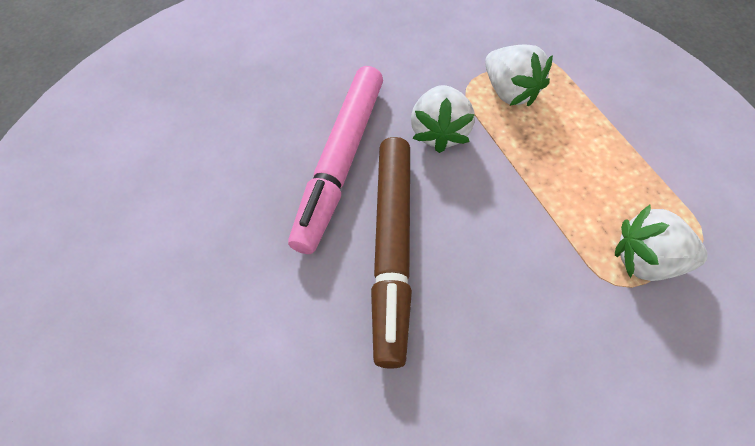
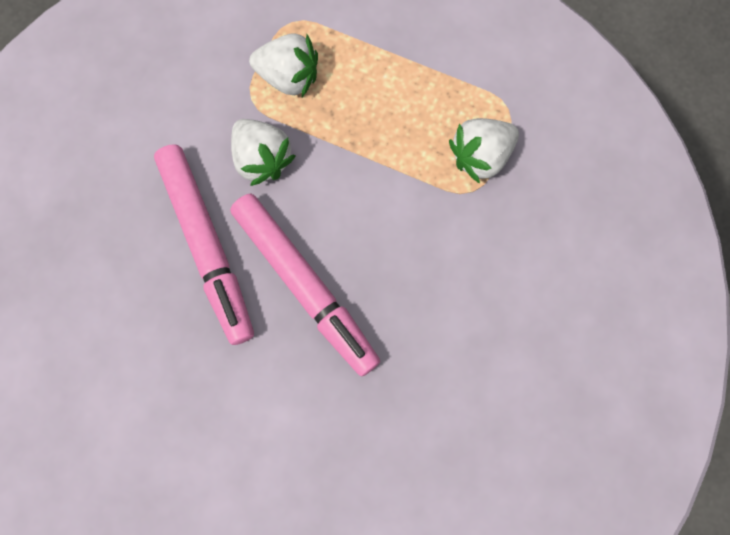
camera: 40 degrees left, 15 degrees up
brown marker [371,137,412,369] -> pink marker [230,194,380,376]

